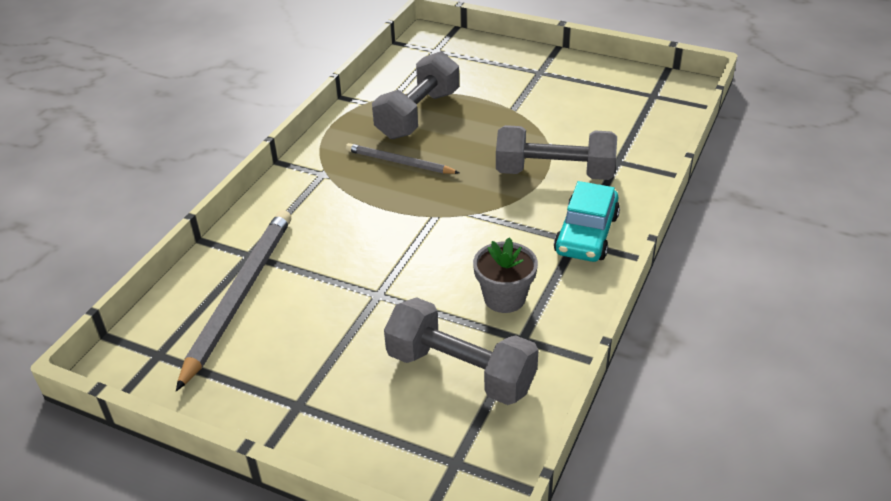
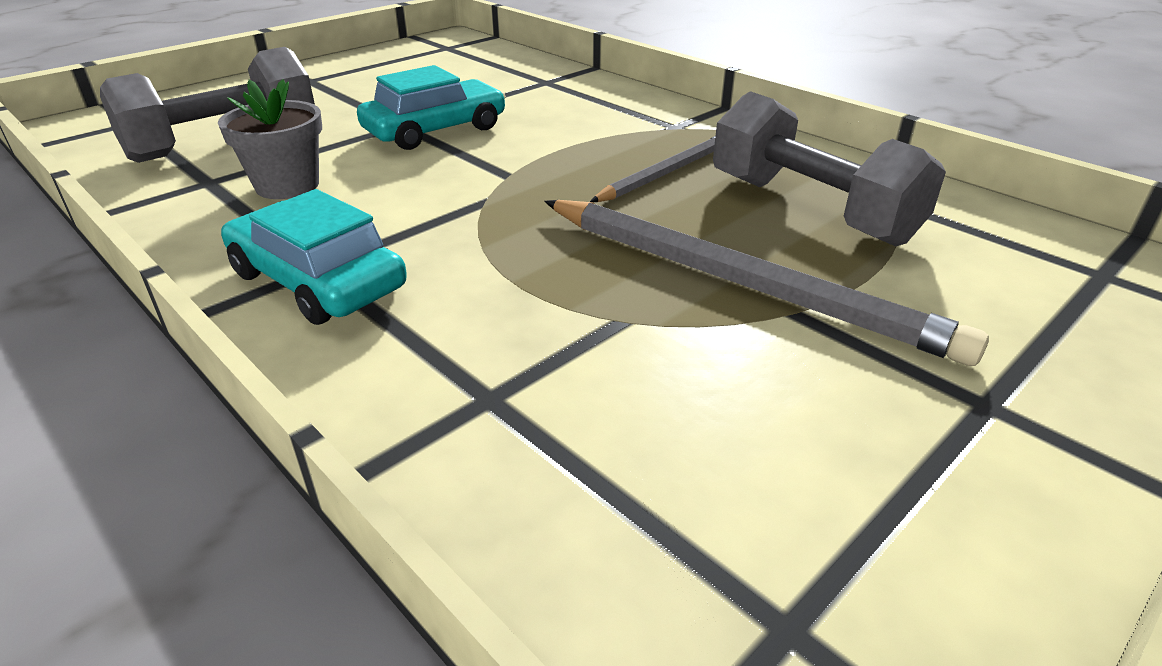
camera: 110 degrees right, 5 degrees down
grey pencil [176,210,291,392] -> grey pencil moved to [544,200,989,366]
grey dumbbell [496,125,617,180] -> none
none -> turquoise car [357,65,506,150]

